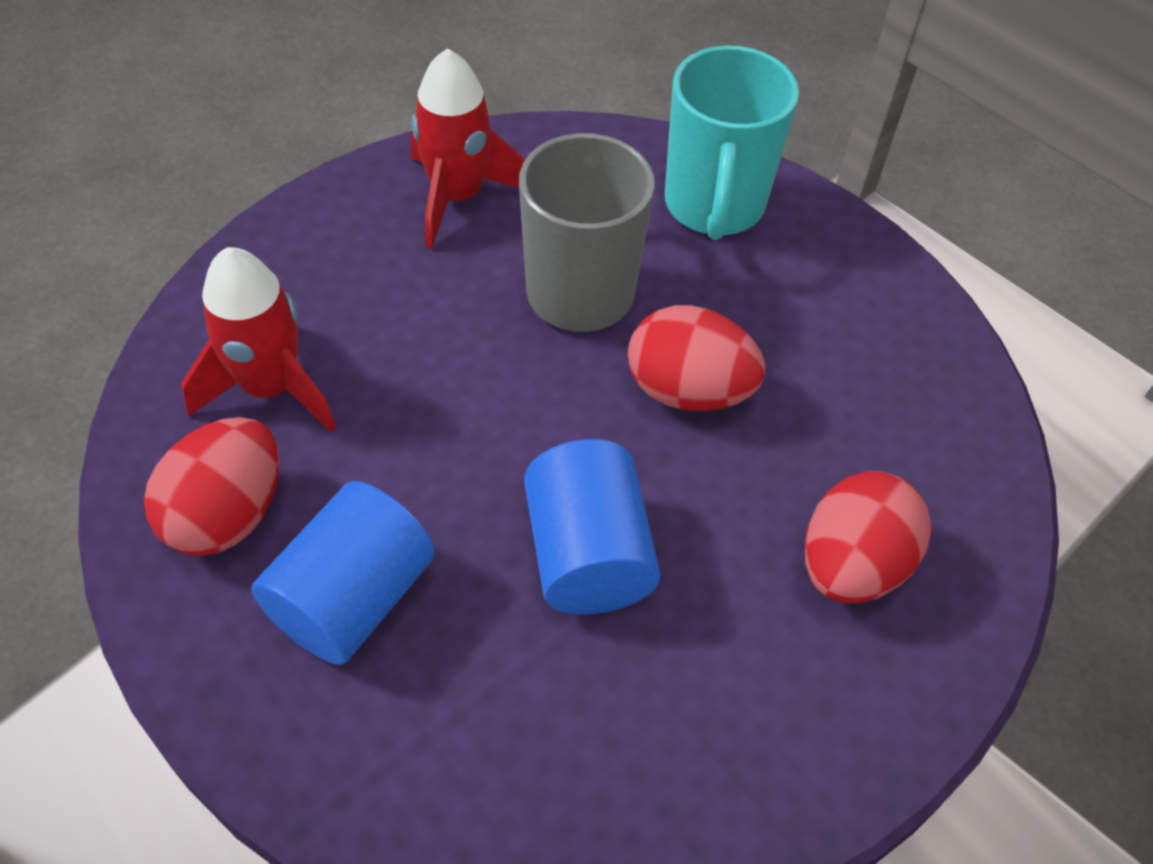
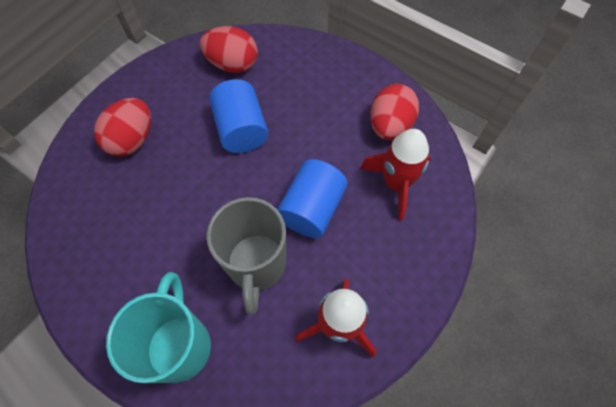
camera: 175 degrees right, 10 degrees up
blue cylinder [251,481,435,665] -> blue cylinder moved to [277,159,348,238]
red egg [628,305,766,411] -> red egg moved to [200,26,258,73]

